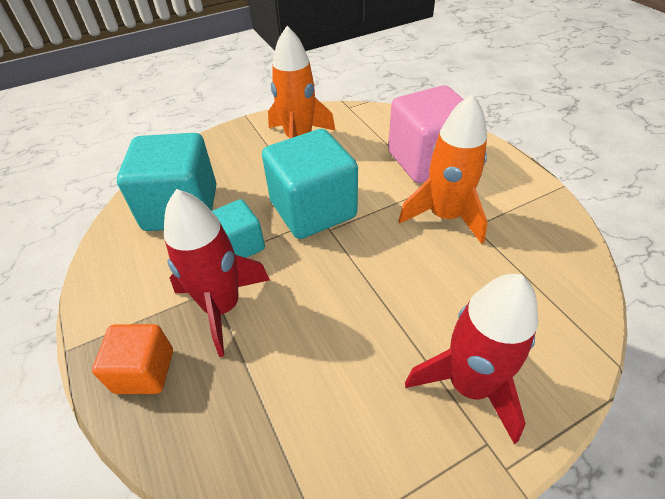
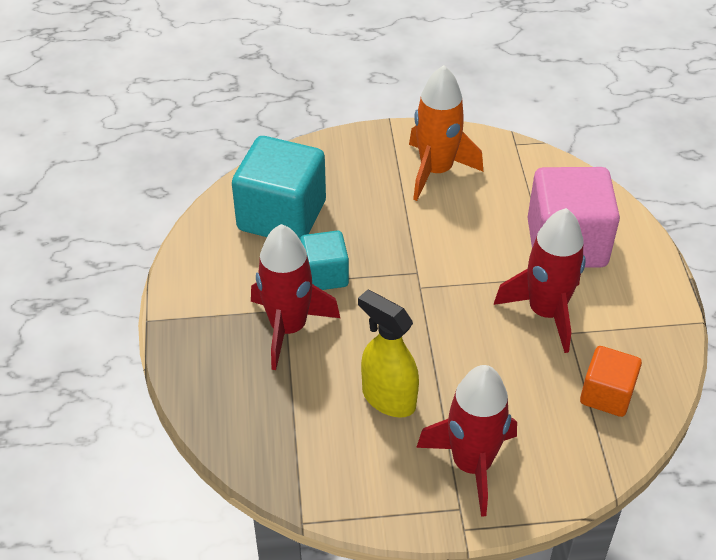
camera: 20 degrees right, 0 degrees up
orange cube [92,324,173,394] -> orange cube moved to [580,346,642,417]
turquoise cube [262,129,358,239] -> none
orange rocket [399,93,488,244] -> red rocket [494,208,586,353]
none -> yellow spray bottle [358,289,419,418]

